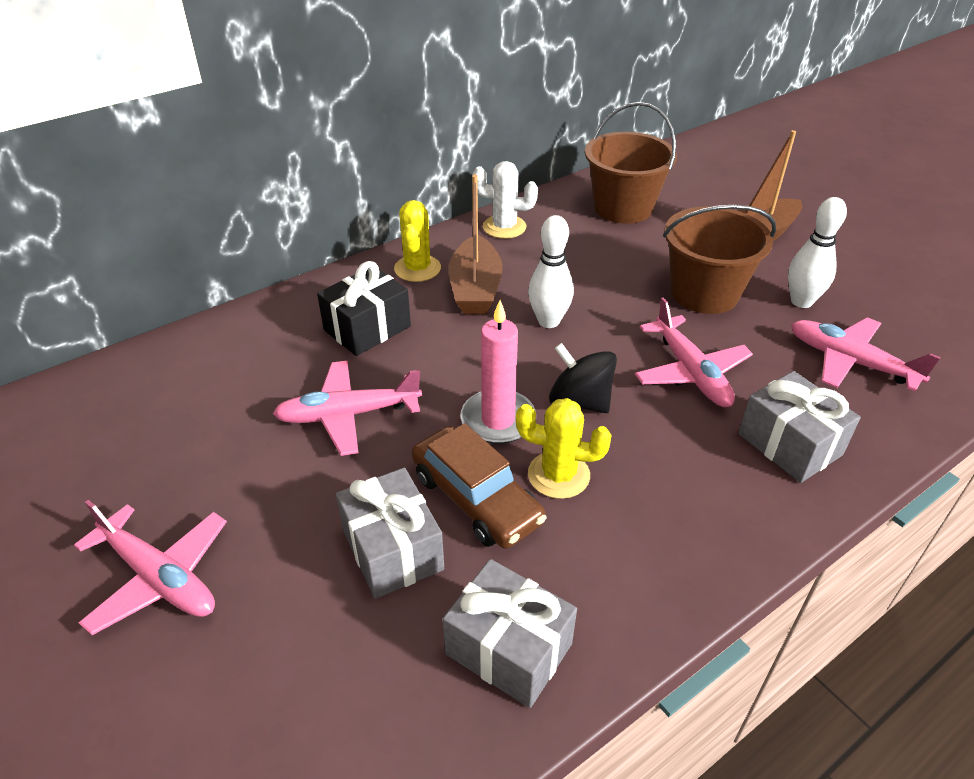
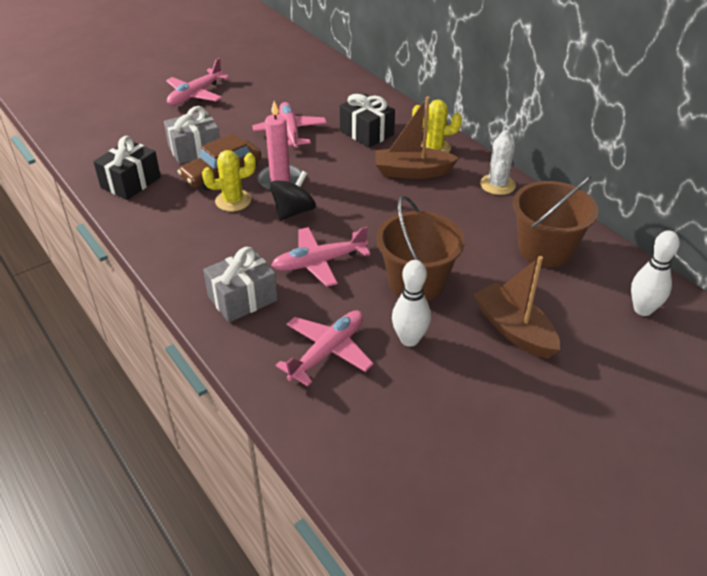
camera: 90 degrees right, 0 degrees up
grey gift [443,559,577,708] -> black gift [93,136,161,200]
yellow cactus [516,398,612,499] -> yellow cactus turned 60 degrees clockwise [202,150,256,211]
white bowling pin [528,215,574,328] -> white bowling pin moved to [631,231,680,316]

